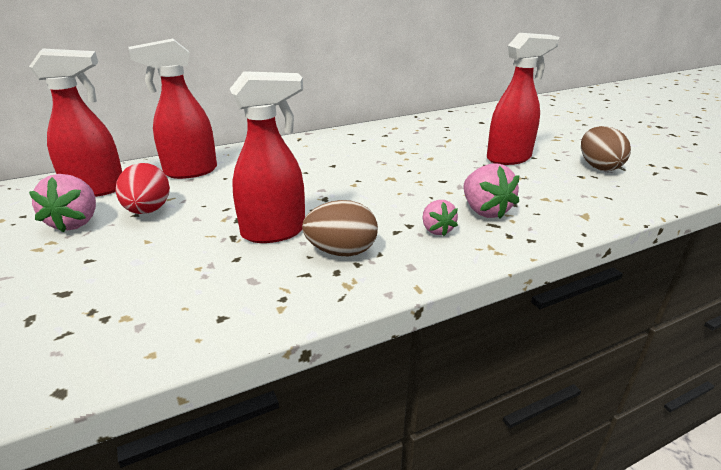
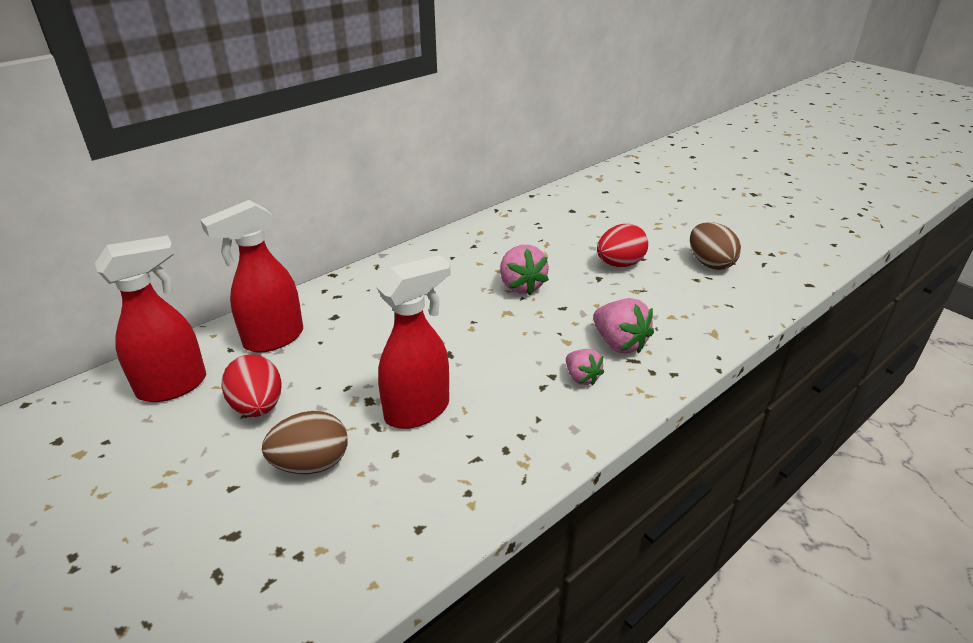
camera: 15 degrees left, 5 degrees up
pink strawberry [29,174,96,233] -> pink strawberry moved to [500,245,549,295]
brown egg [302,200,378,256] -> brown egg moved to [262,411,348,474]
red spray bottle [487,33,559,165] -> red egg [597,224,648,267]

